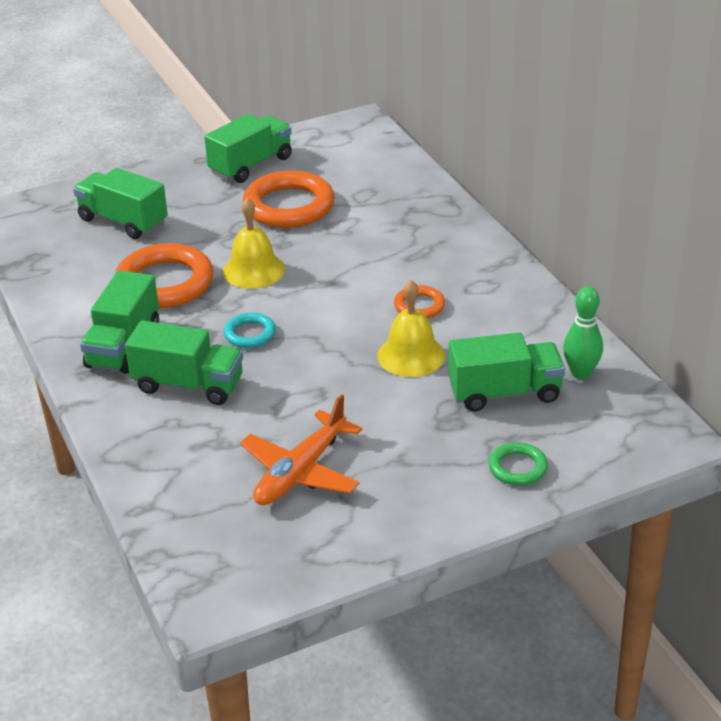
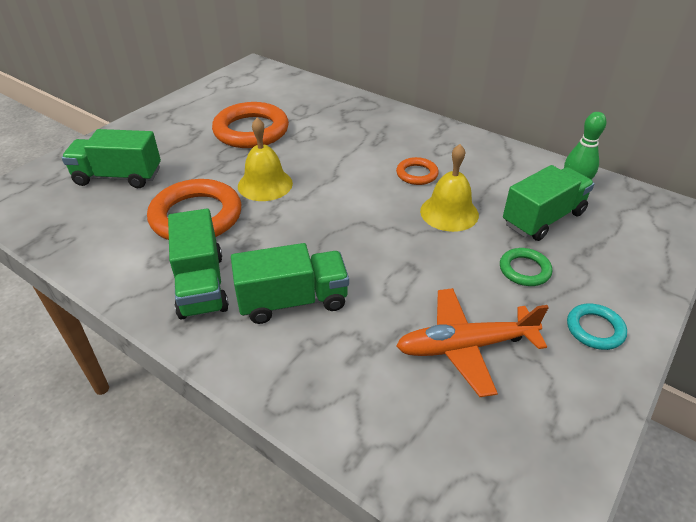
camera: 30 degrees left, 5 degrees up
green truck [204,114,292,183] -> none
turquoise ring [224,313,276,348] -> turquoise ring moved to [567,304,627,350]
orange plane [240,394,362,505] -> orange plane turned 75 degrees clockwise [396,288,549,397]
green ring [489,442,548,486] -> green ring moved to [500,248,552,286]

